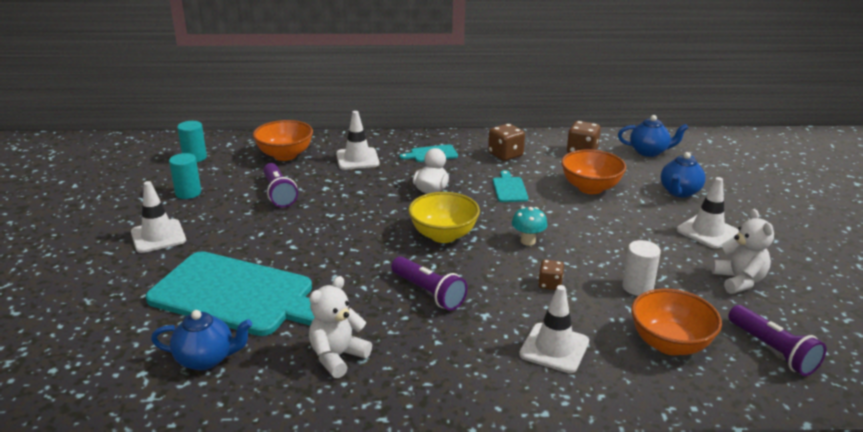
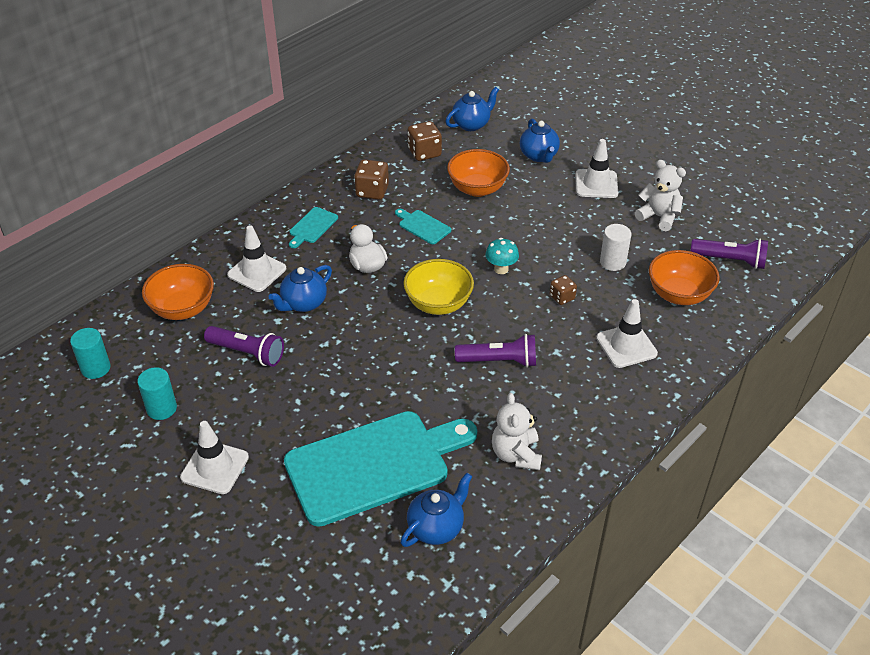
camera: 45 degrees left, 15 degrees up
none -> blue teapot [269,265,332,312]

